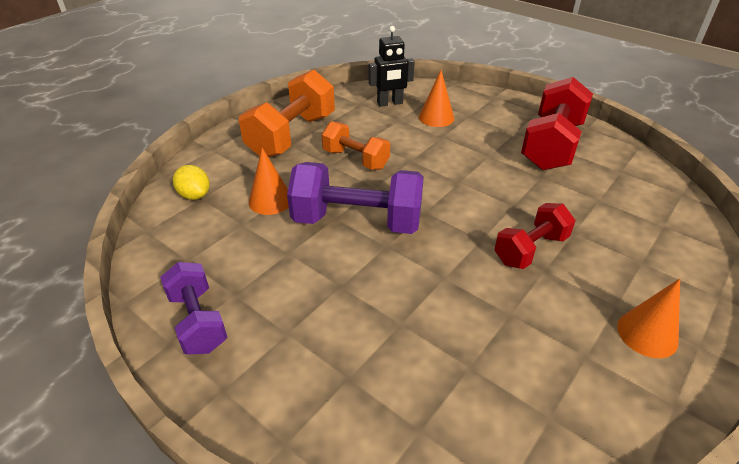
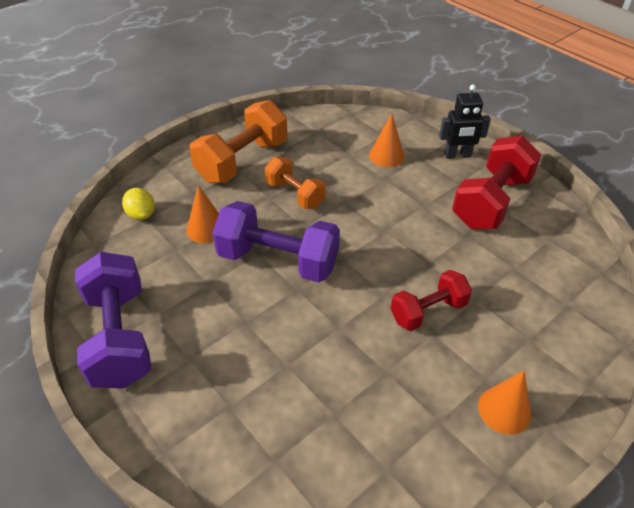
camera: 10 degrees right, 5 degrees up
purple dumbbell [160,262,227,354] -> purple dumbbell [75,252,151,389], size x1.64
black robot [369,26,415,107] -> black robot moved to [439,84,491,159]

